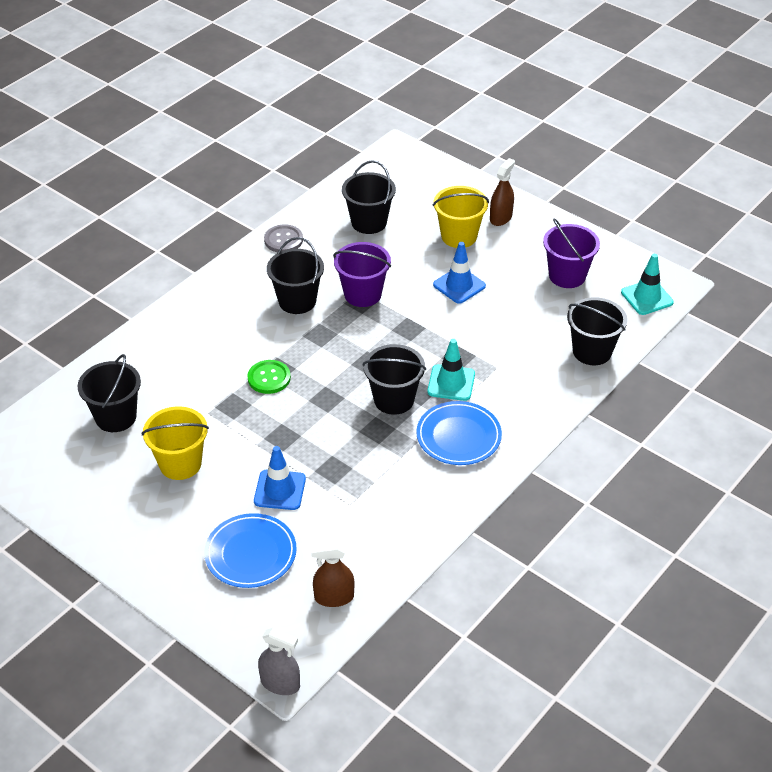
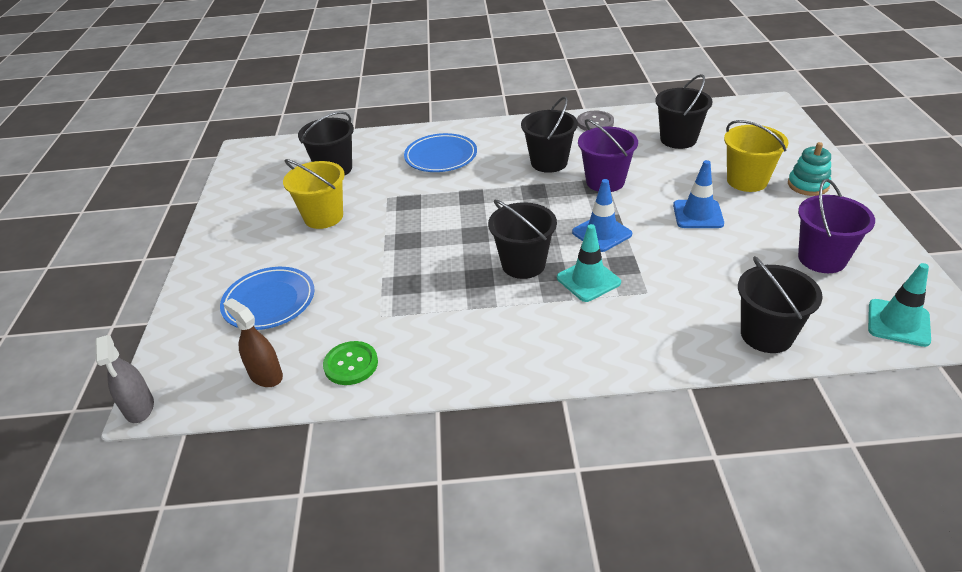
camera: 50 degrees right, 5 degrees down
green button [247,360,291,394] -> green button moved to [323,341,378,385]
blue traffic cone [254,446,306,510] -> blue traffic cone moved to [572,179,632,252]
blue plate [416,401,502,465] -> blue plate moved to [404,133,477,172]
brown spray bottle [490,158,515,226] -> turquoise stacking toy [788,142,831,196]

